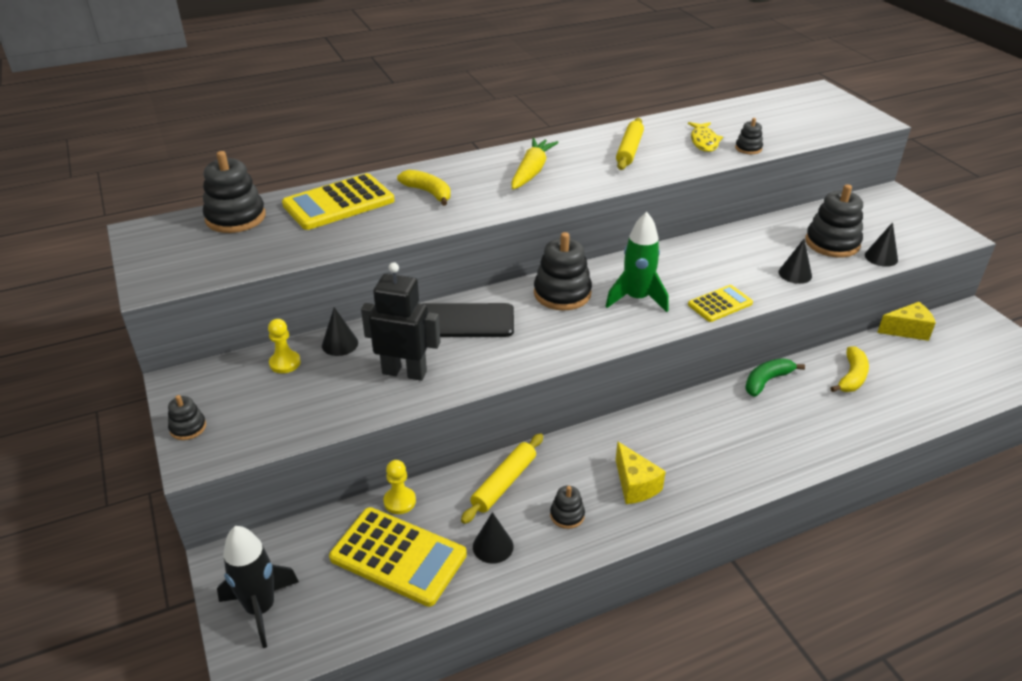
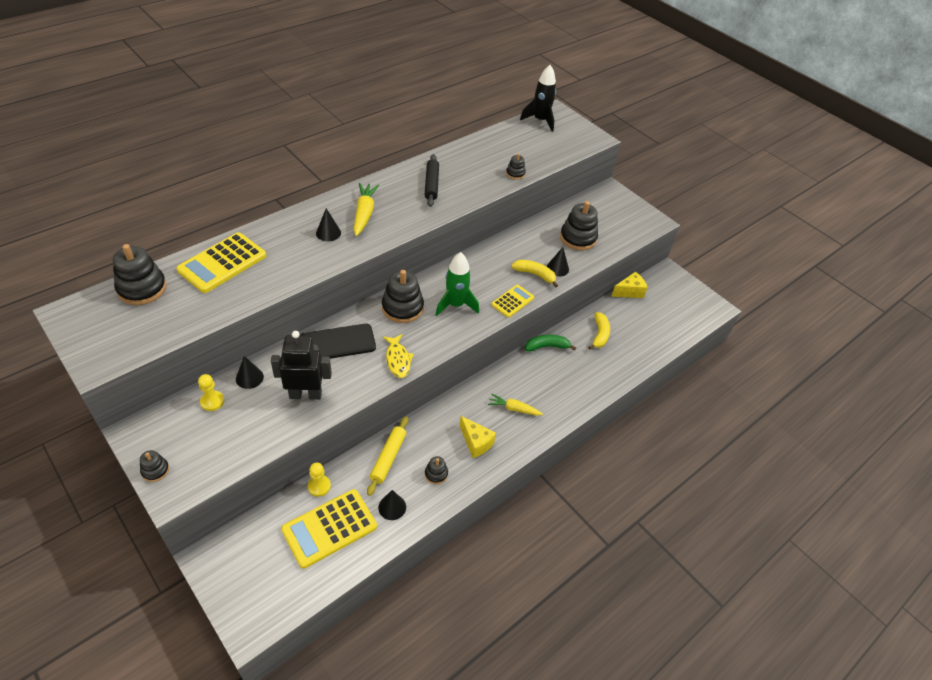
camera: 20 degrees left, 10 degrees up
black rocket [217,526,299,648] -> black rocket moved to [520,65,556,132]
yellow calculator [329,507,467,607] -> yellow calculator turned 135 degrees clockwise [281,489,377,569]
yellow banana [397,170,451,206] -> yellow banana moved to [511,260,558,287]
yellow rolling pin [616,118,644,170] -> black rolling pin [425,154,439,207]
yellow fish [688,122,723,152] -> yellow fish moved to [383,334,414,378]
green banana [745,358,805,397] -> green banana turned 45 degrees clockwise [525,335,576,352]
black cone [865,222,898,267] -> black cone moved to [316,208,341,241]
none -> yellow carrot [488,394,543,416]

